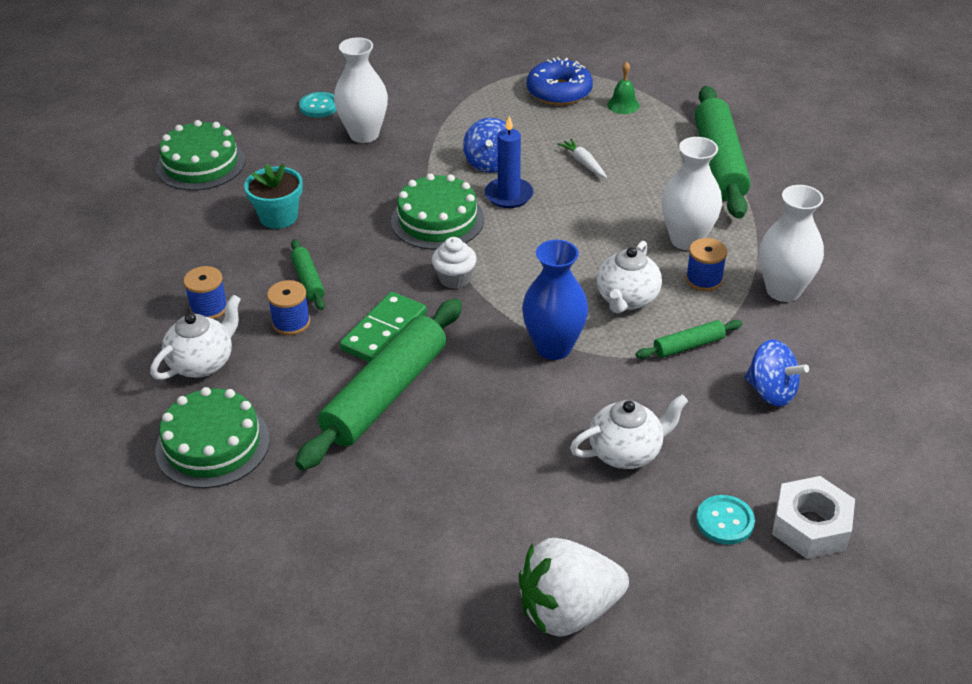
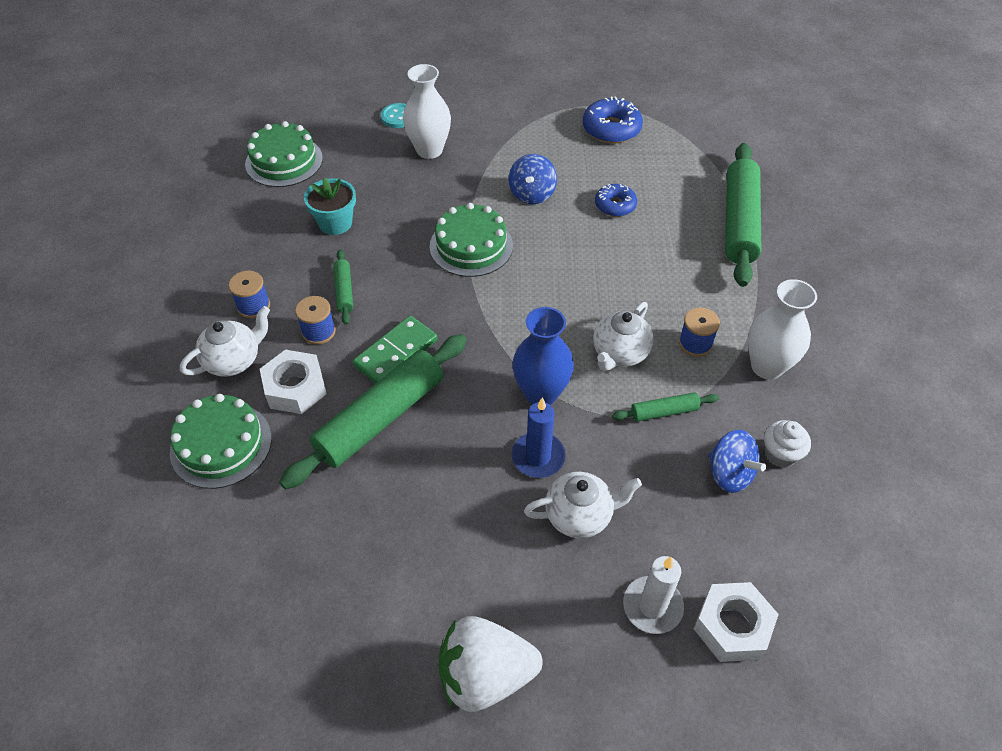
camera: 10 degrees right, 10 degrees up
white cupcake [432,237,477,289] -> white cupcake moved to [764,420,811,468]
blue candle [485,116,534,208] -> blue candle moved to [511,397,566,478]
white carrot [558,139,607,178] -> blue donut [595,184,637,217]
green bell [607,62,640,114] -> none
white vase [662,137,722,250] -> none
turquoise button [696,495,755,545] -> white candle [623,556,684,634]
none -> white nut [260,350,327,414]

